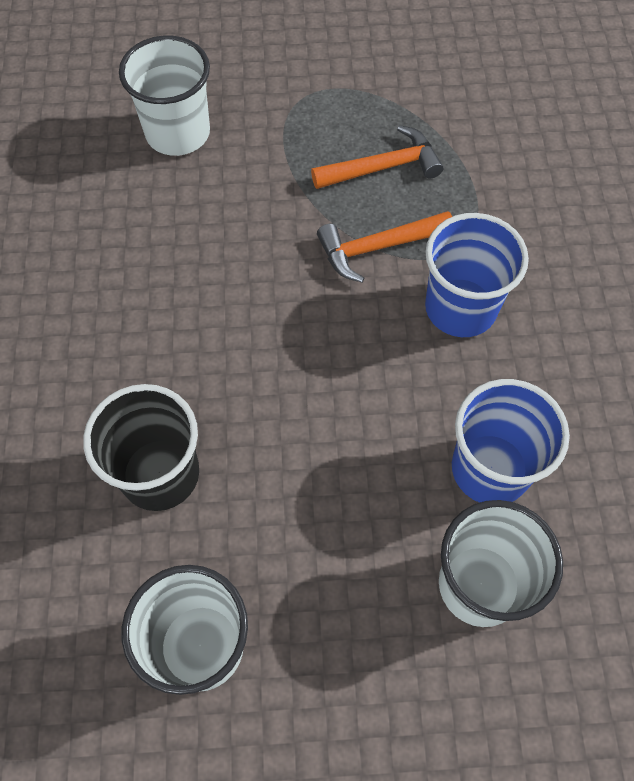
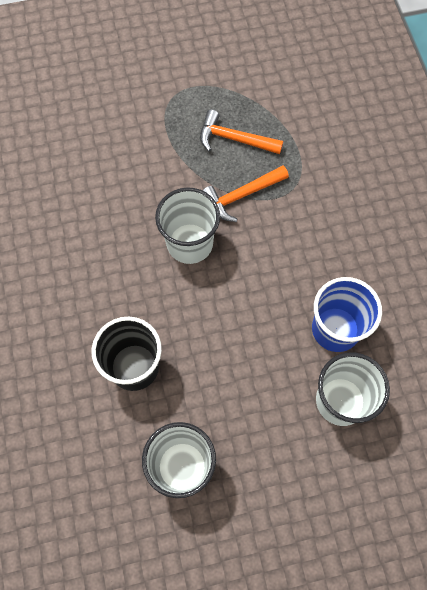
camera: 10 degrees left, 5 degrees up
white cup [119,35,210,156] -> white cup moved to [155,188,220,264]
orange hammer [311,125,443,189] -> orange hammer turned 135 degrees counterclockwise [200,109,283,154]
blue cup [425,213,529,337] -> none

